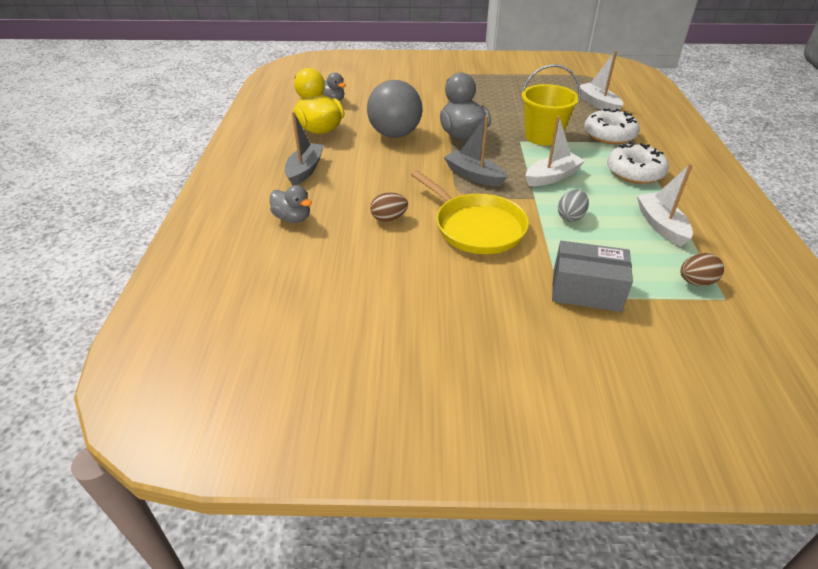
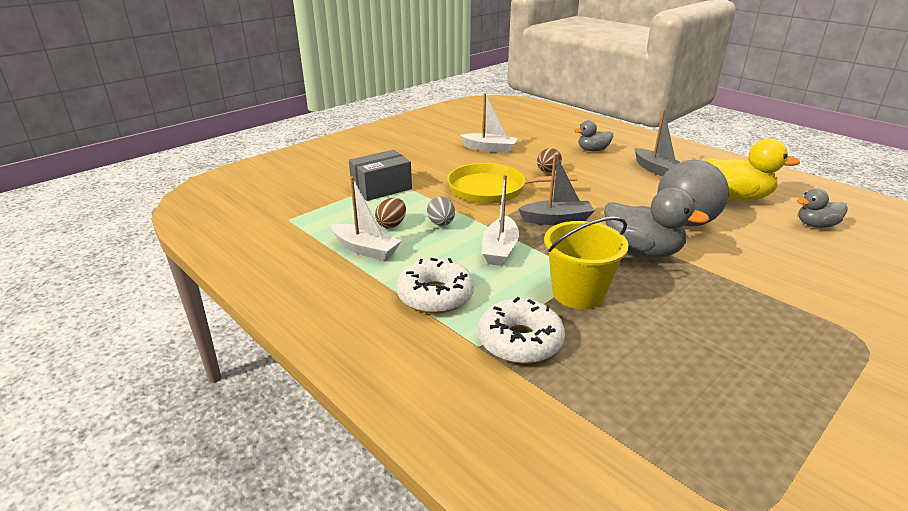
camera: 135 degrees right, 10 degrees down
white boat [577,51,623,110] -> white boat moved to [460,93,518,153]
brown egg [680,253,724,286] -> brown egg moved to [375,198,406,228]

